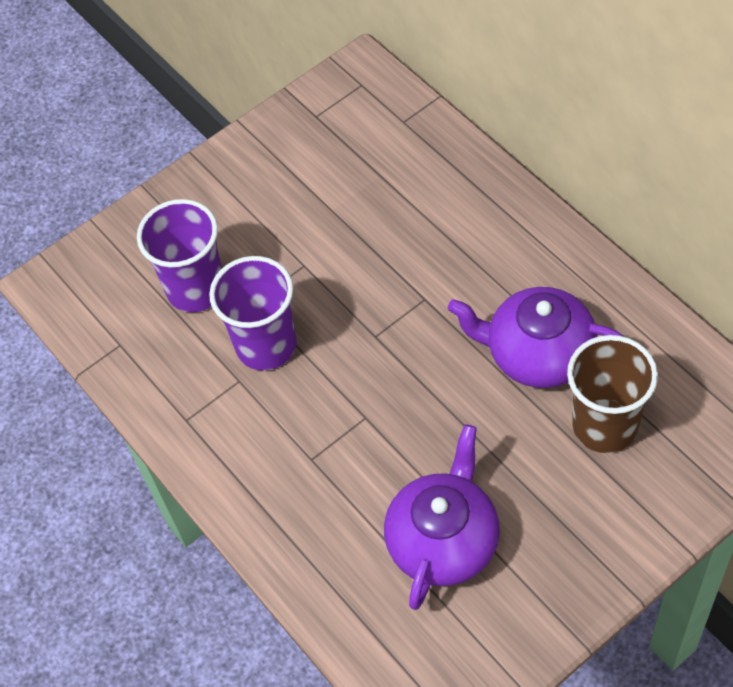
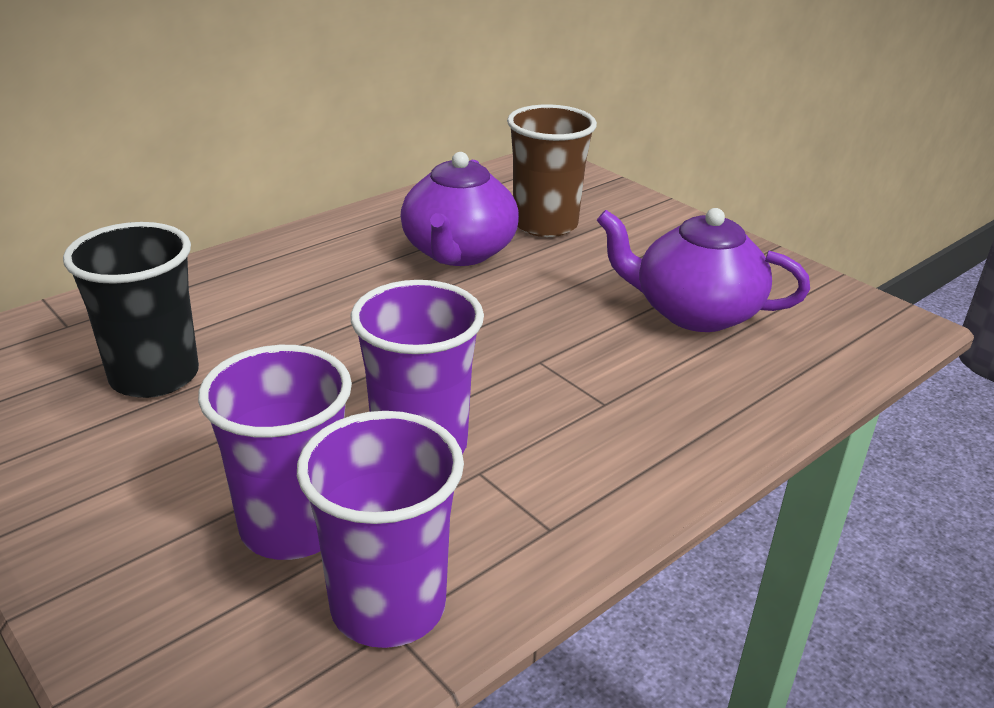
camera: 100 degrees left, 25 degrees down
none -> black cup [63,222,199,398]
none -> purple cup [297,411,464,648]

